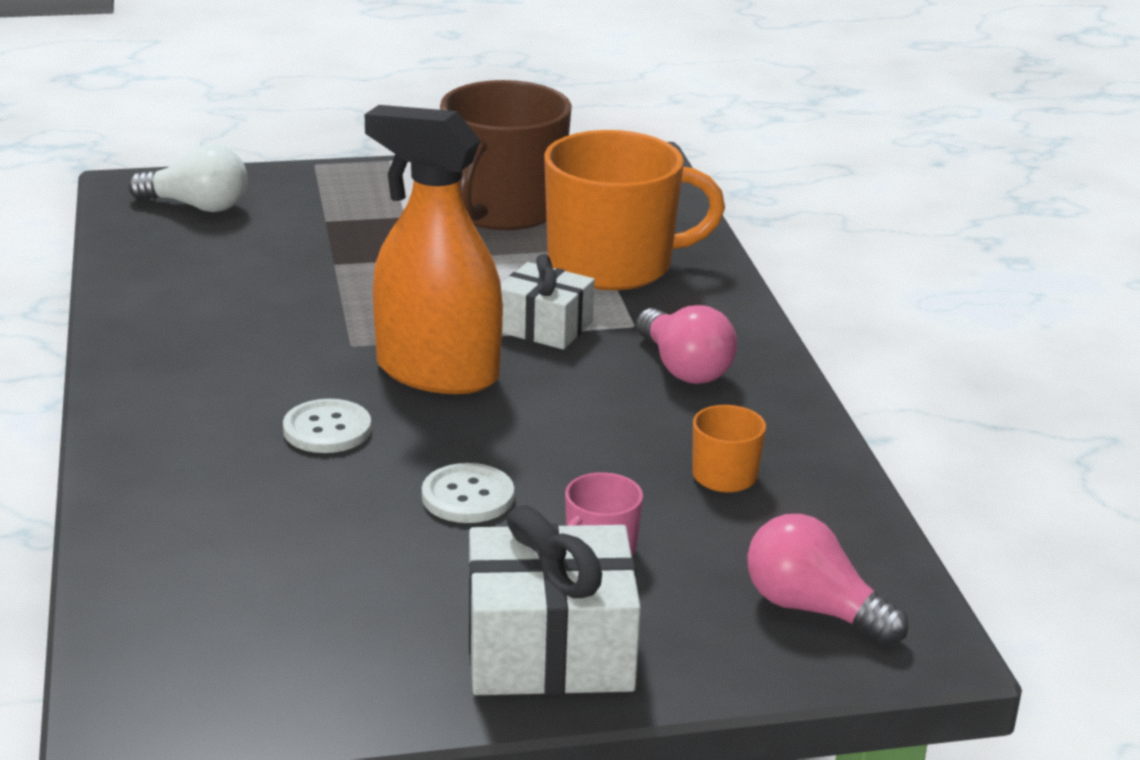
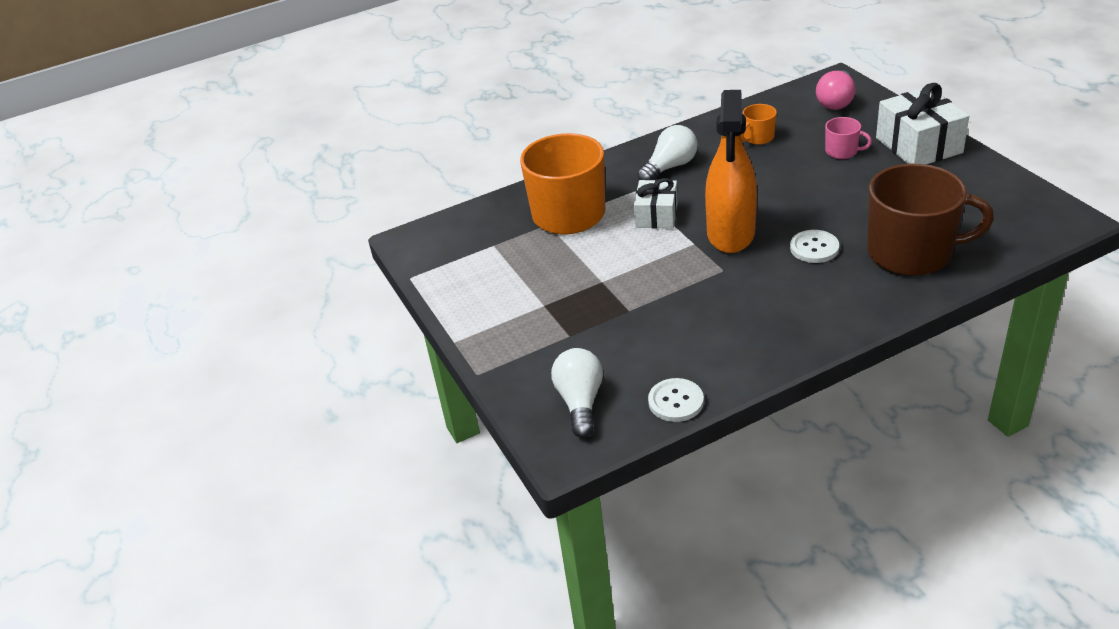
camera: 100 degrees left, 10 degrees up
white button [422,463,514,523] -> white button moved to [648,378,704,422]
brown mug [440,80,572,230] -> brown mug moved to [867,164,994,276]
pink light bulb [636,305,737,384] -> white light bulb [637,125,697,180]

